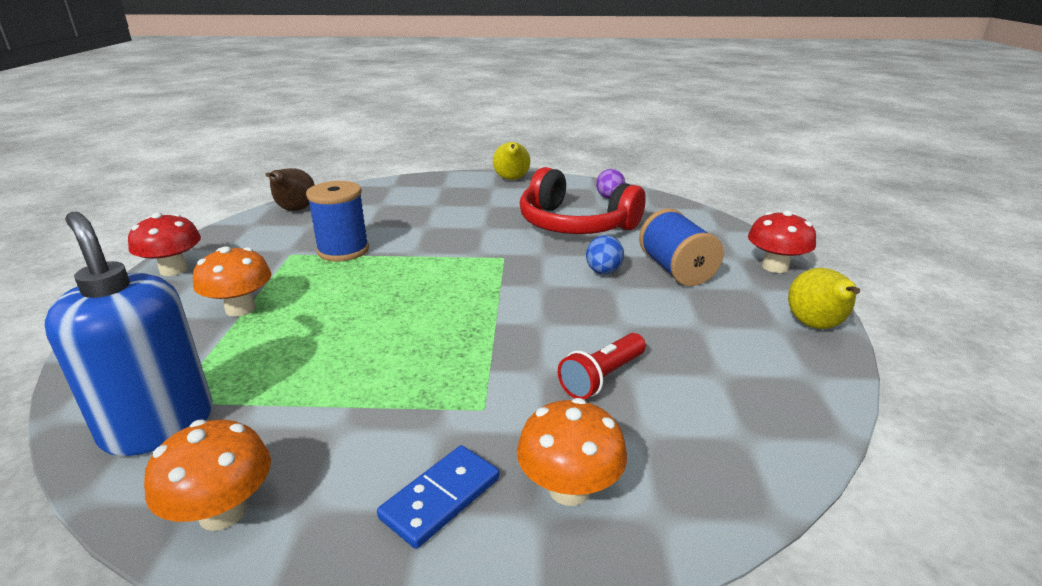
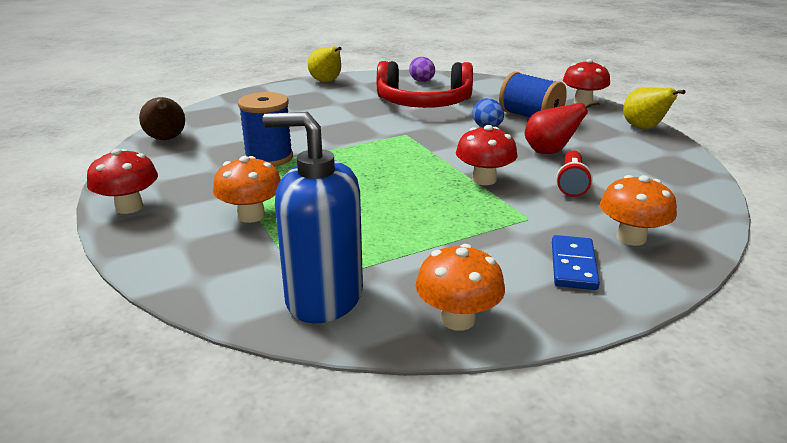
camera: 30 degrees left, 0 degrees up
none -> red mushroom [456,125,518,185]
none -> red pear [525,100,600,154]

